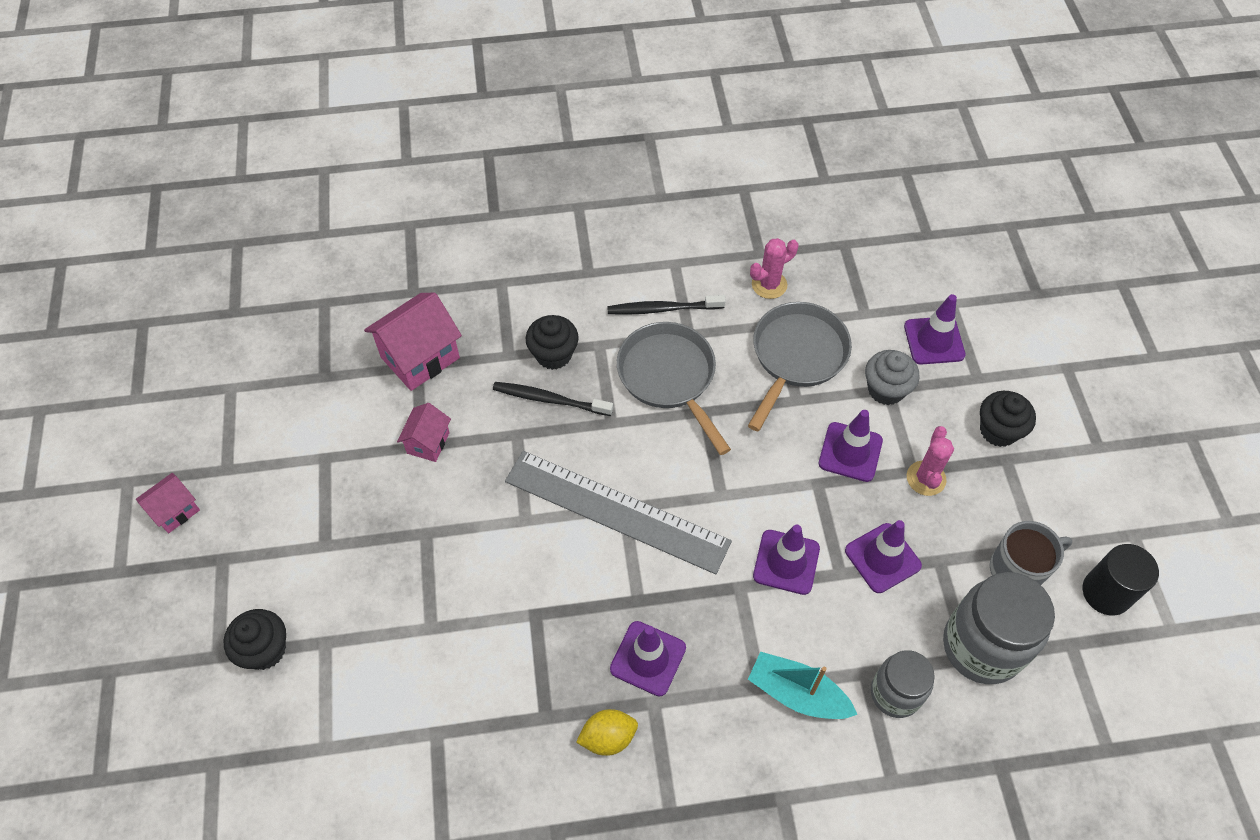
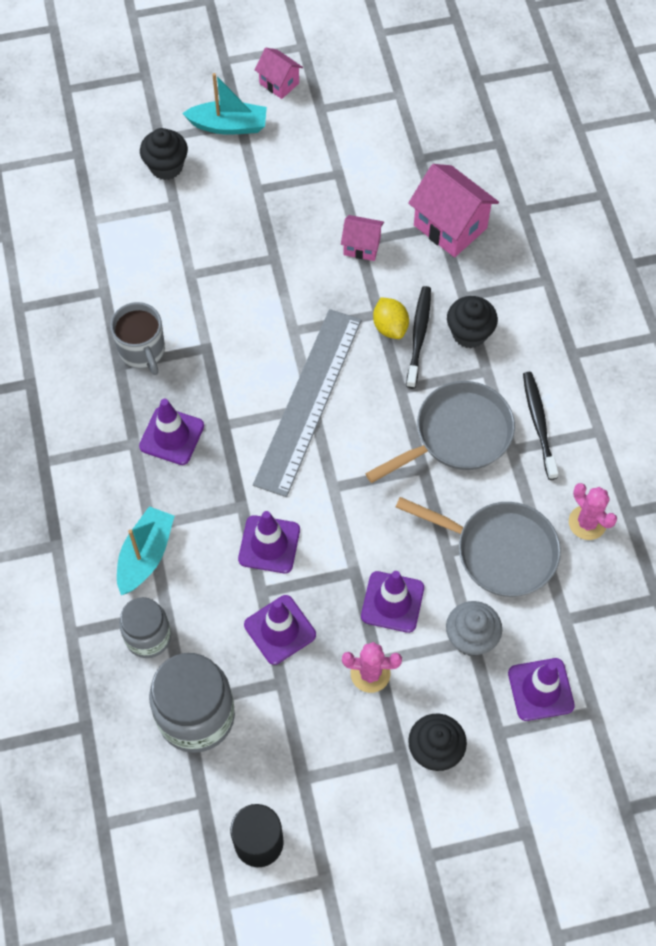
camera: 85 degrees right, 5 degrees up
yellow lemon [576,709,638,756] -> yellow lemon moved to [373,297,409,339]
grey mug [990,521,1072,585] -> grey mug moved to [110,302,165,375]
none -> turquoise boat [182,73,267,135]

